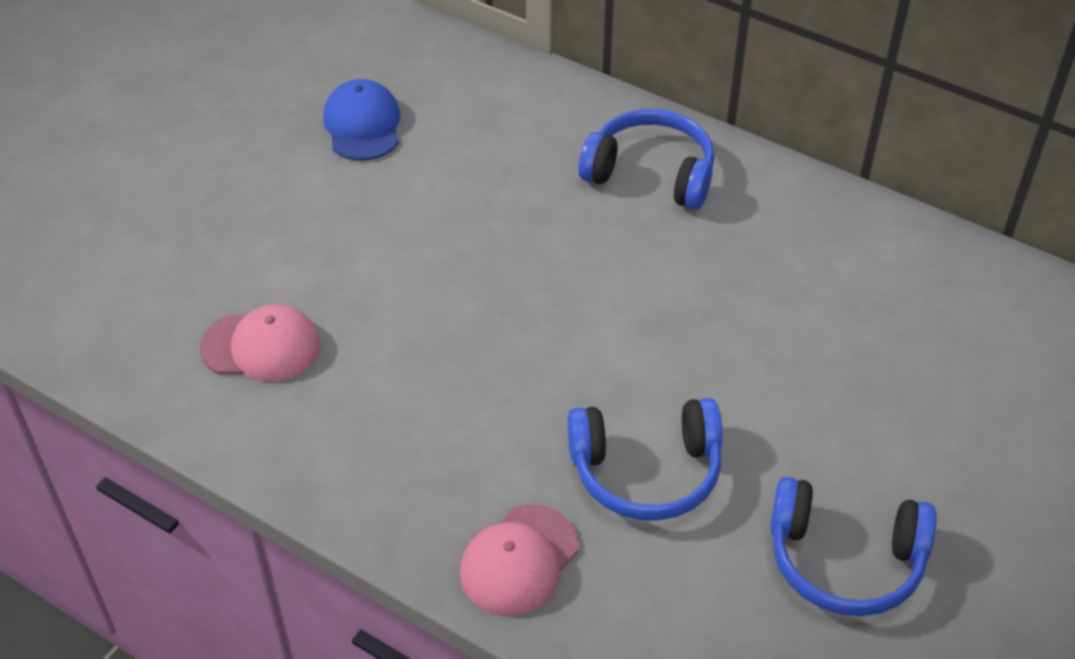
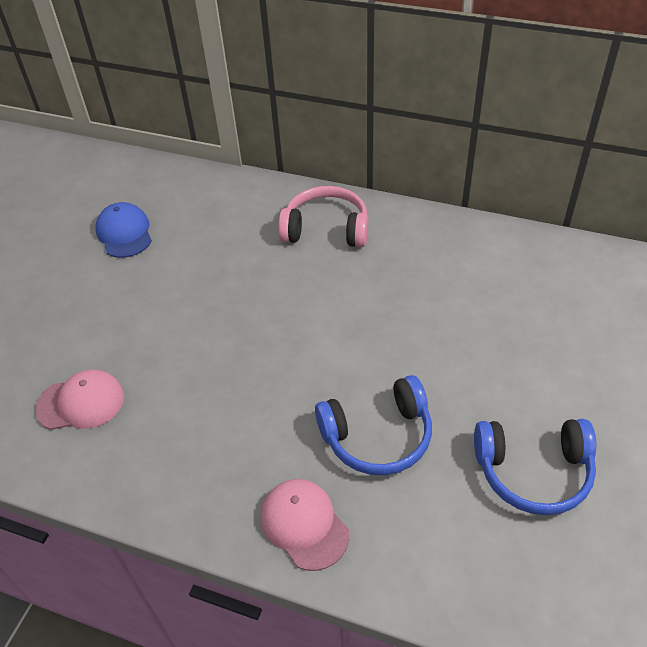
camera: 10 degrees left, 0 degrees up
pink cap [460,504,579,616] -> pink cap turned 120 degrees clockwise [261,479,349,571]
blue headphones [579,109,715,210] -> pink headphones [278,186,368,247]

